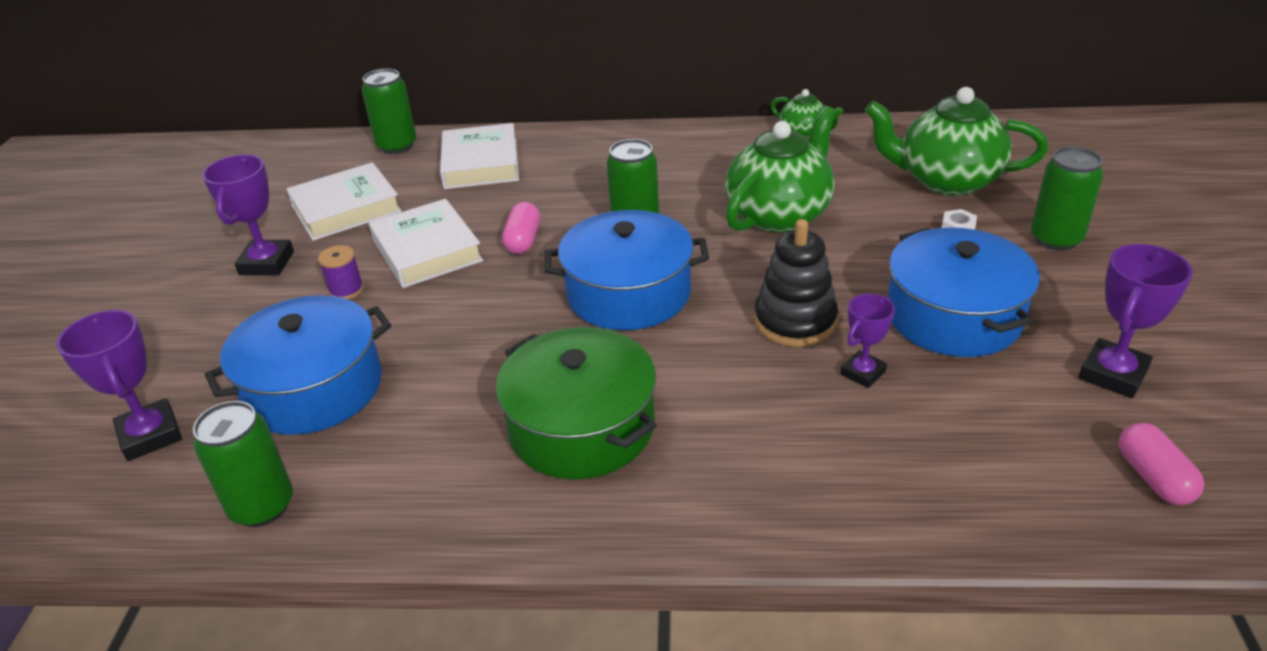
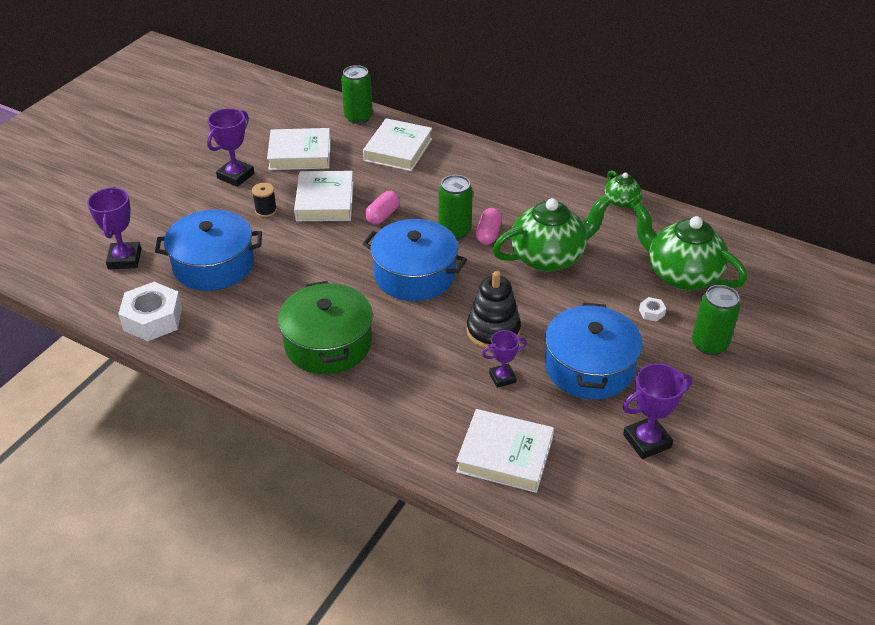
camera: 25 degrees right, 5 degrees up
green can [193,401,293,527] -> white nut [118,282,182,341]
purple spool [318,245,364,299] -> black spool [252,183,277,217]
pink capsule [1119,423,1204,505] -> pink capsule moved to [476,208,502,245]
none -> white book [456,409,554,493]

